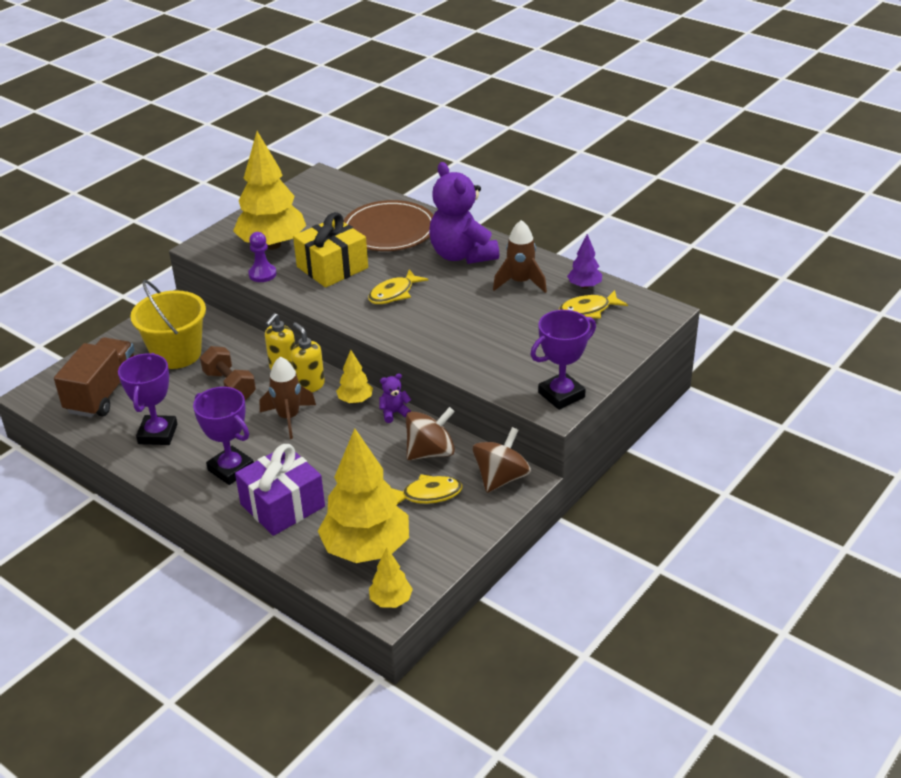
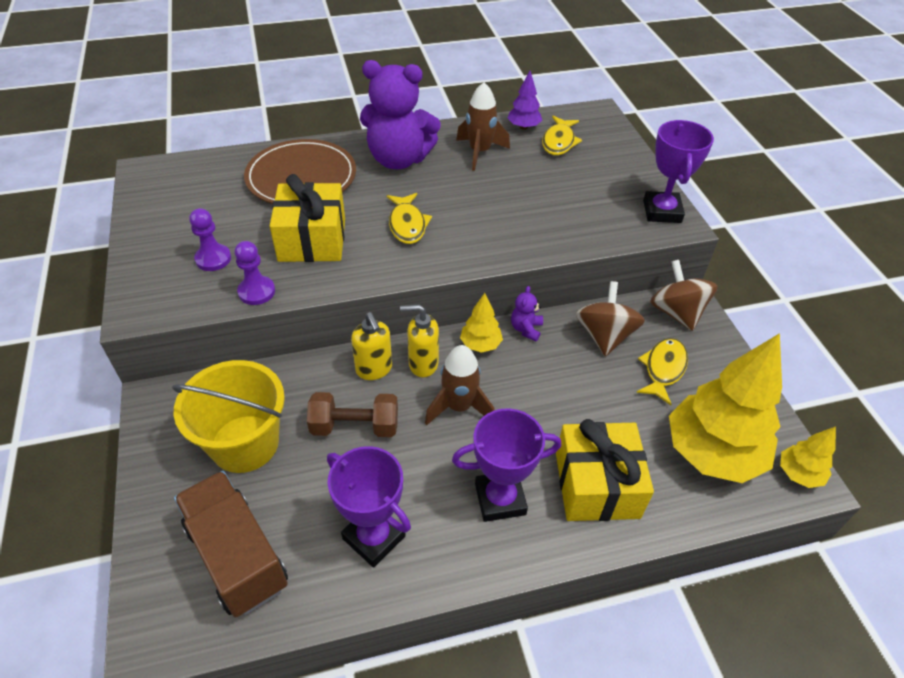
camera: 55 degrees left, 10 degrees up
yellow tree [233,131,306,250] -> purple pawn [189,208,231,271]
purple gift [235,444,325,536] -> yellow gift [556,419,654,521]

